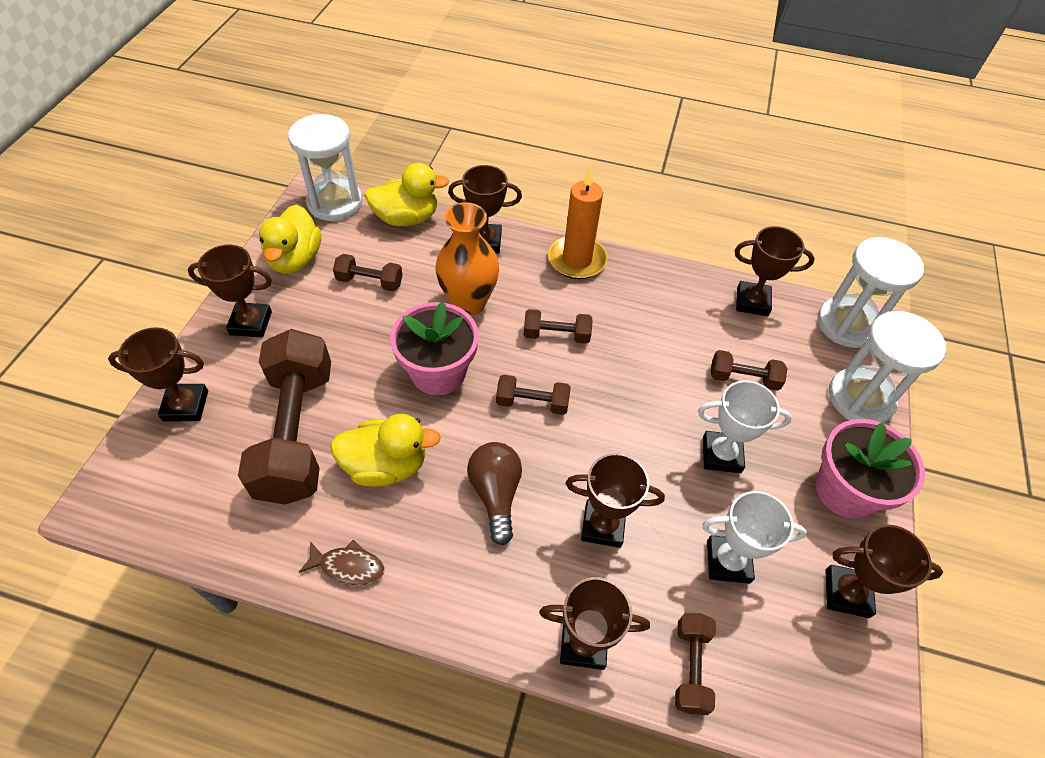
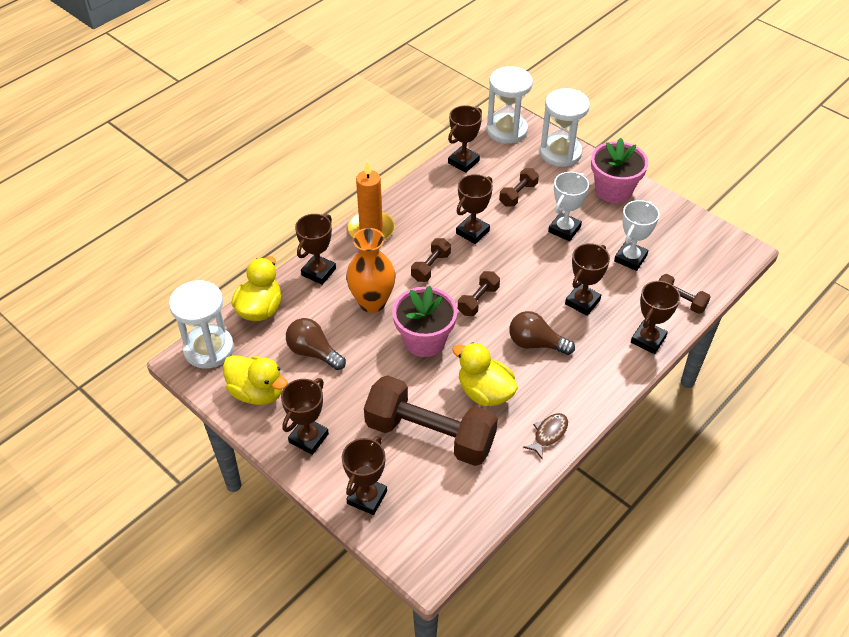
camera: 60 degrees left, 5 degrees down
yellow duck [330,414,441,487] -> yellow duck turned 75 degrees counterclockwise [452,342,518,406]
brown dumbbell [333,254,402,291] -> brown light bulb [286,318,346,370]
brown trophy [825,525,943,618] -> brown trophy moved to [456,174,493,244]

